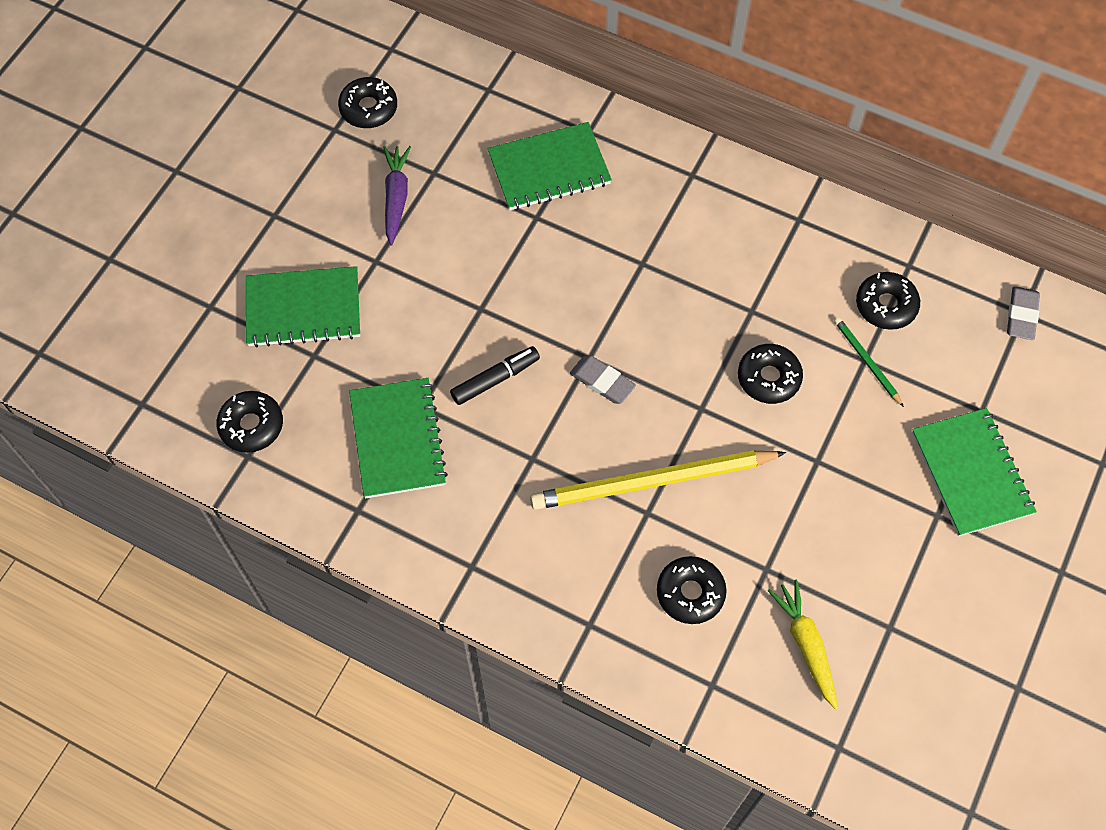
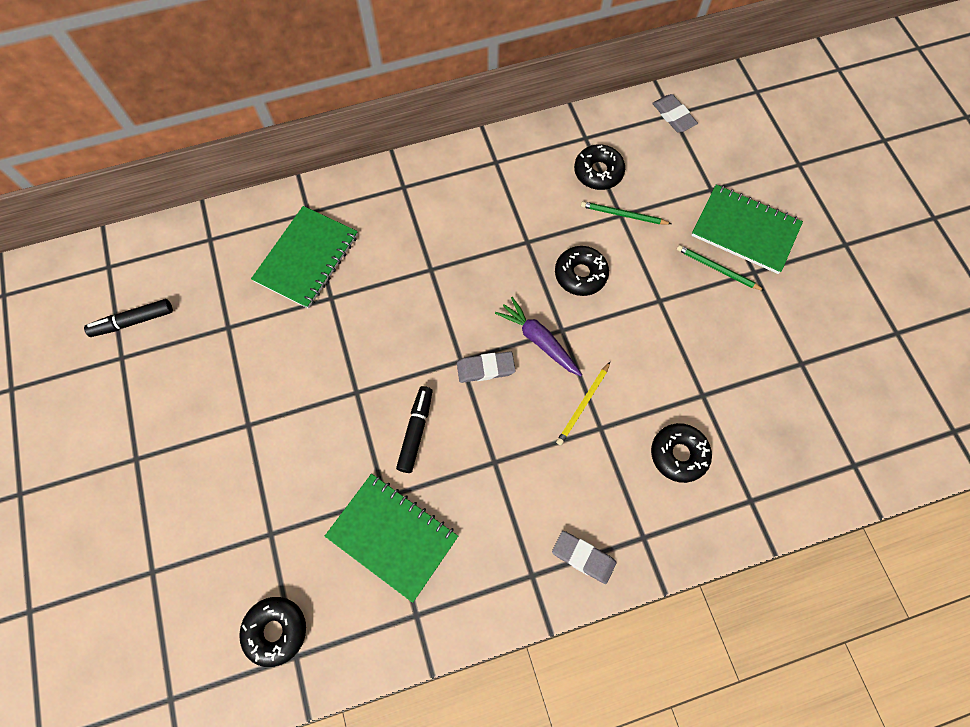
camera: 45 degrees left, 5 degrees up
green notebook [246,266,360,347] -> none
black donut [338,77,397,128] -> black marker [84,299,173,337]
purple carrot [383,146,411,245] -> purple carrot moved to [495,297,582,376]
yellow pencil [530,450,786,510] -> yellow pencil [556,362,610,445], size x0.46
yellow carrot [768,580,838,710] -> none
none -> grey eraser [552,531,617,584]
none -> green pencil [677,245,765,291]

